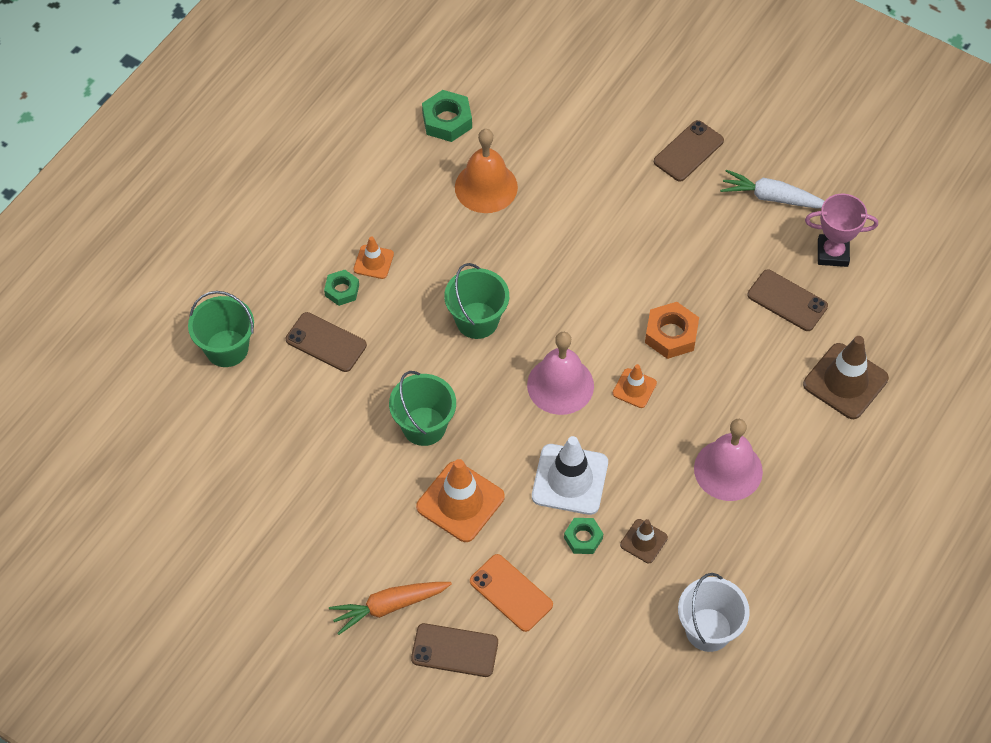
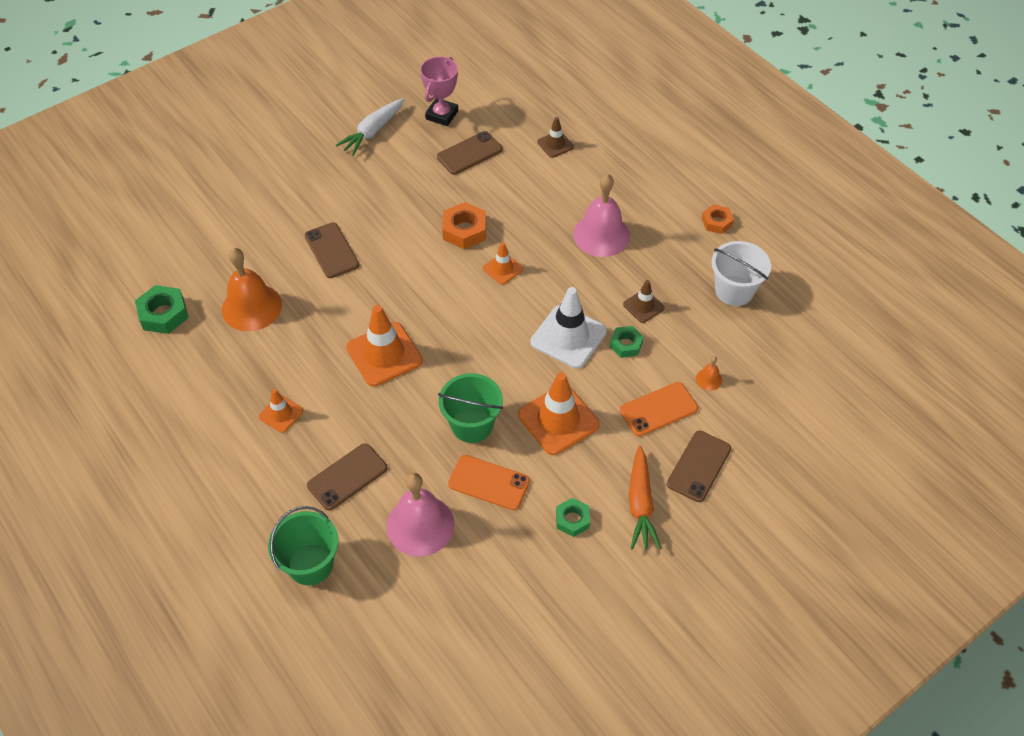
camera: 70 degrees left, 5 degrees down
green nut [324,270,359,306] -> green nut moved to [556,498,590,537]
green bucket [444,263,509,339] -> orange traffic cone [346,305,423,386]
pink bell [527,332,594,415] -> pink bell moved to [386,473,454,557]
brown phone [654,120,724,182] -> brown phone moved to [305,222,359,278]
brown traffic cone [803,336,889,419] -> brown traffic cone [537,117,574,158], size x0.54
none -> orange phone [448,455,530,510]
none -> orange bell [696,356,722,391]
none -> orange nut [702,204,734,234]

